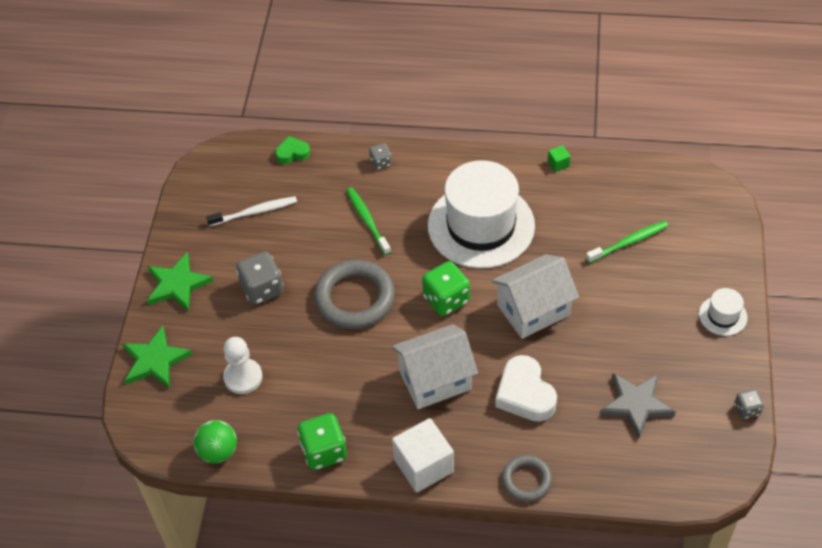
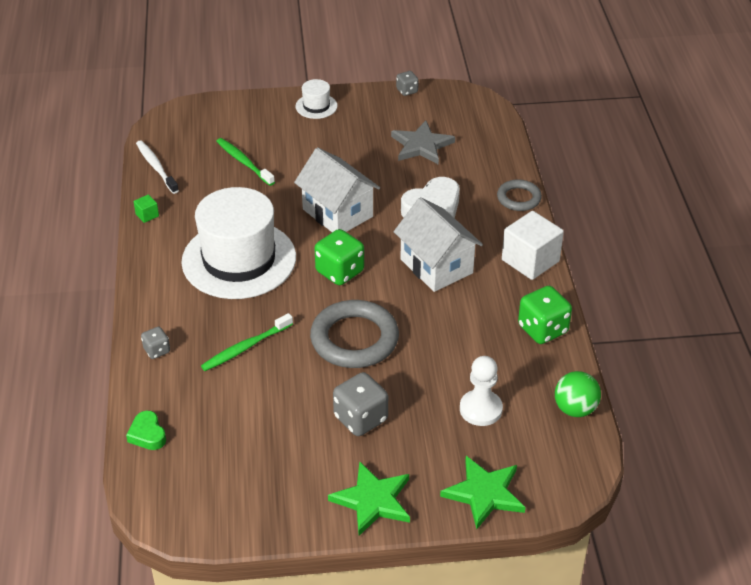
camera: 105 degrees left, 10 degrees down
white toothbrush [206,196,297,226] -> white toothbrush moved to [136,140,179,194]

